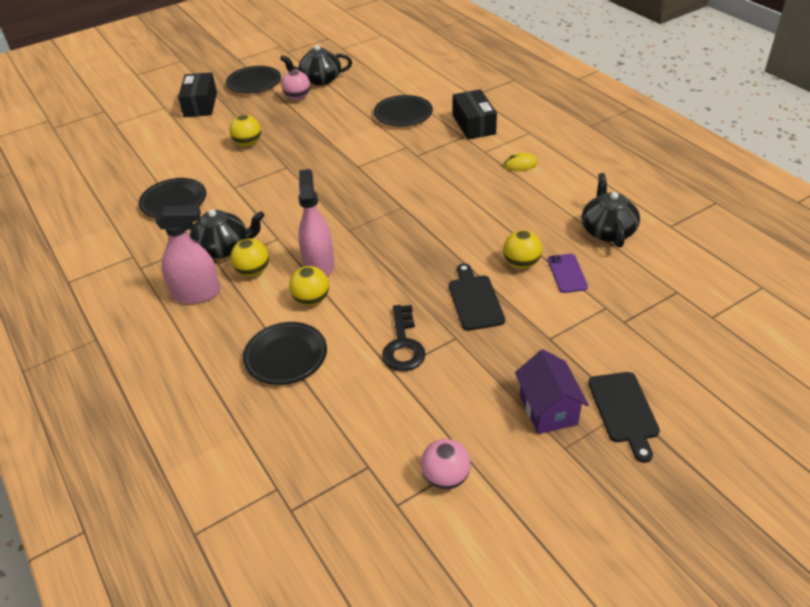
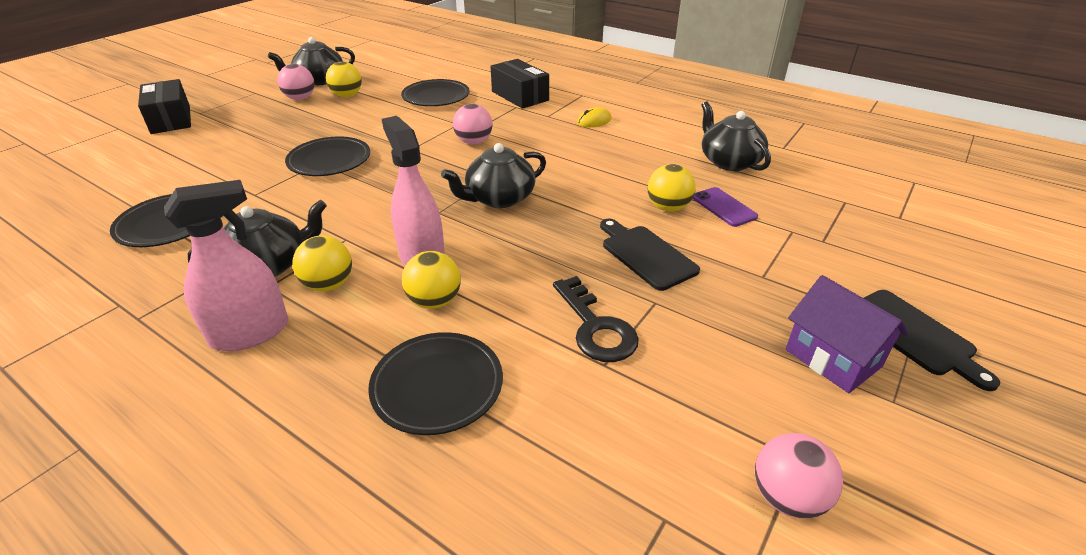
camera: 25 degrees left, 5 degrees down
black plate [226,66,281,93] -> black plate moved to [285,137,370,176]
yellow ball [230,115,261,147] -> yellow ball moved to [326,61,362,97]
none -> black teapot [441,143,546,208]
none -> pink ball [453,104,493,145]

